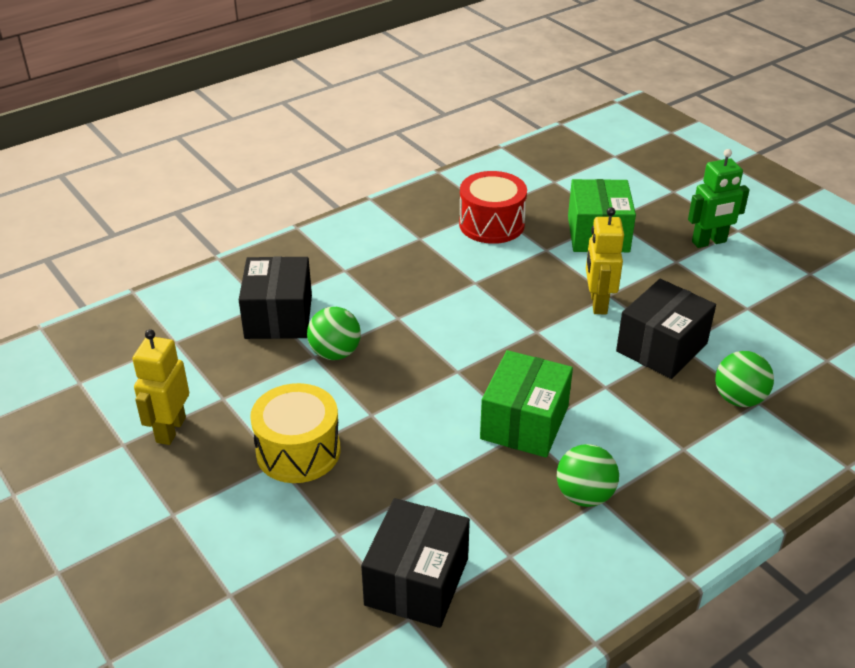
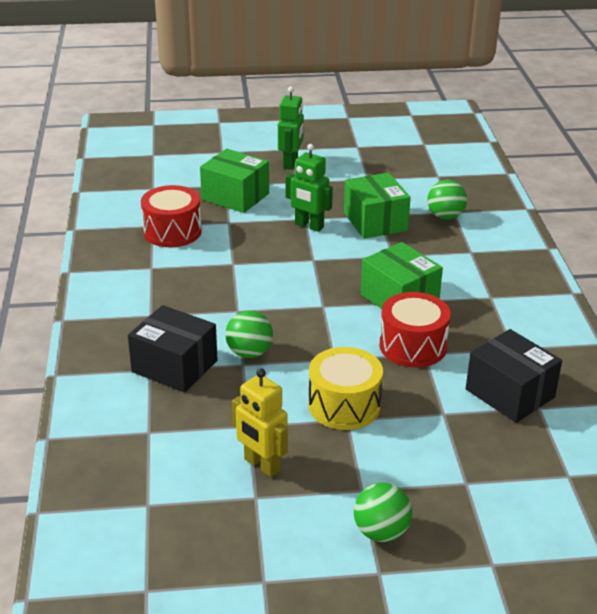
camera: 60 degrees left, 5 degrees down
green ball [557,444,619,507] -> green ball moved to [354,483,412,542]
yellow robot [586,207,624,314] -> green robot [286,144,333,232]
black box [616,279,716,379] -> green box [344,173,411,239]
none -> red drum [380,292,451,368]

